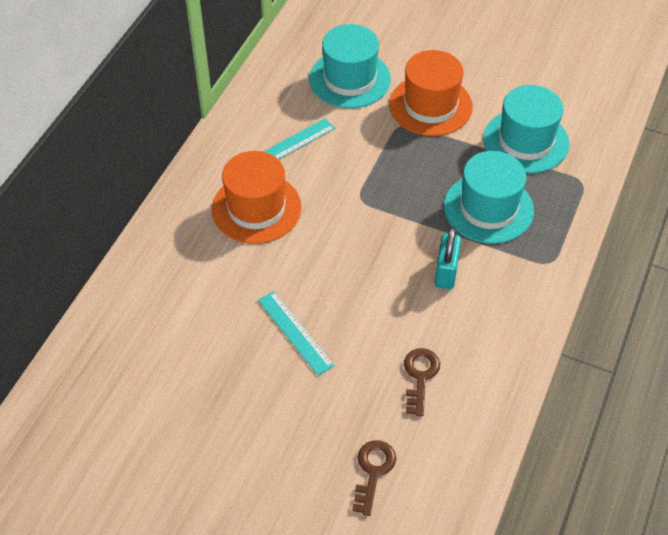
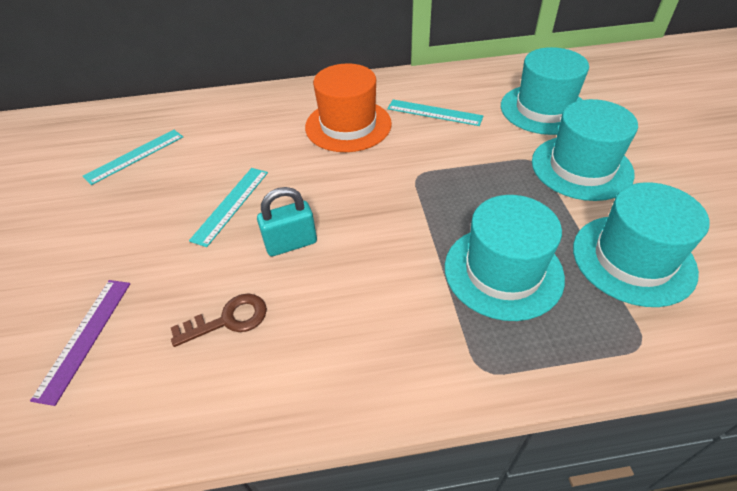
camera: 60 degrees right, 5 degrees down
brown key [352,440,396,516] -> purple ruler [30,280,130,406]
orange hat [389,50,473,136] -> turquoise hat [532,99,638,201]
turquoise padlock [434,227,461,289] -> turquoise padlock moved to [257,187,317,256]
none -> turquoise ruler [83,130,183,185]

